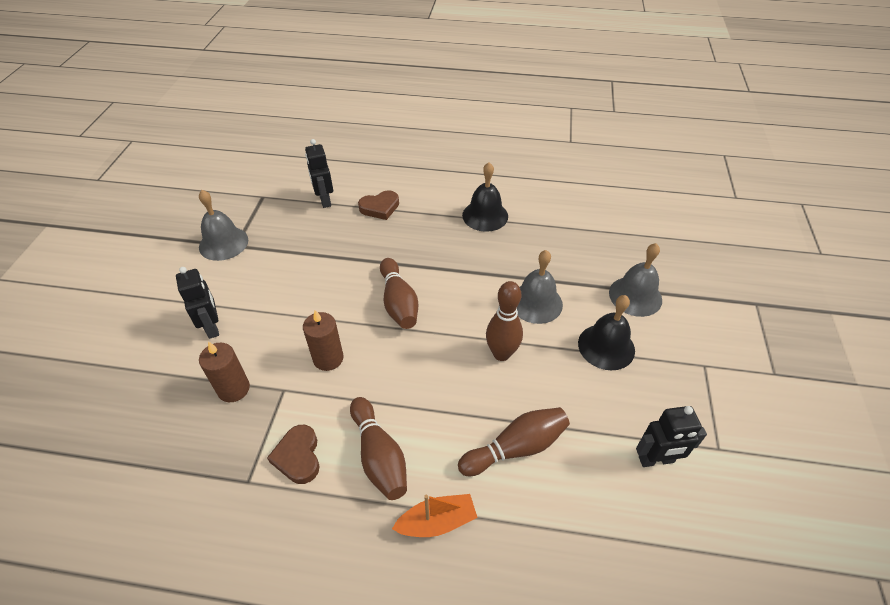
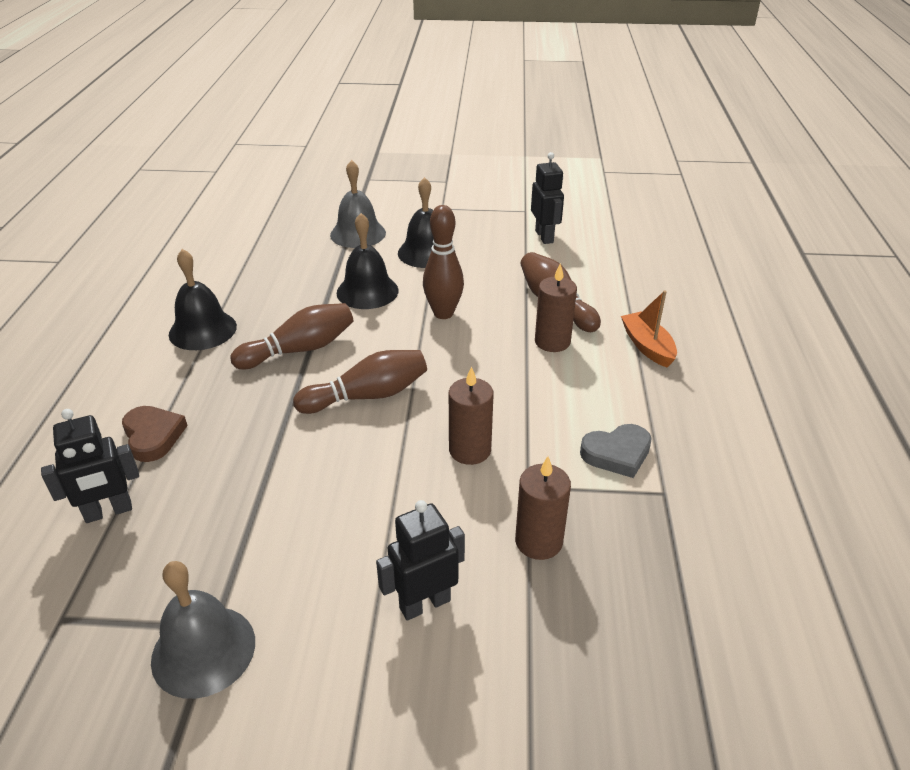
camera: 95 degrees left, 10 degrees down
brown heart [267,425,320,484] -> grey heart [580,424,652,478]
brown bowling pin [350,397,407,500] -> brown bowling pin moved to [230,303,353,369]
grey bell [517,250,563,324] -> black bell [337,213,399,309]
none -> brown candle [535,263,577,352]

